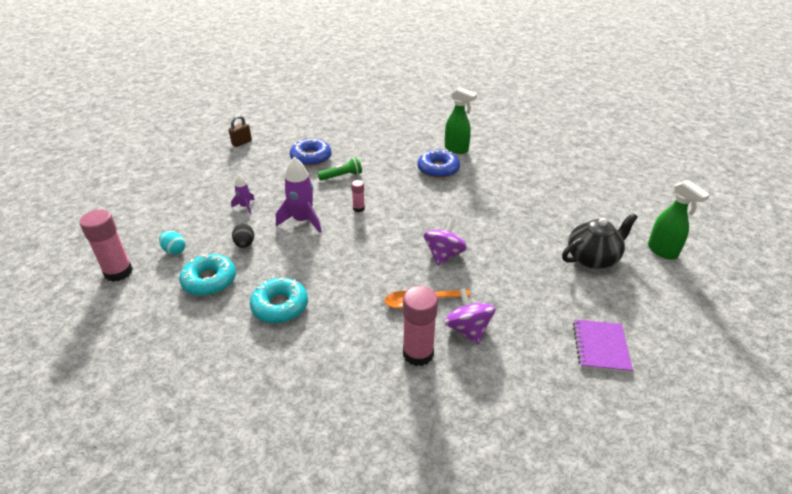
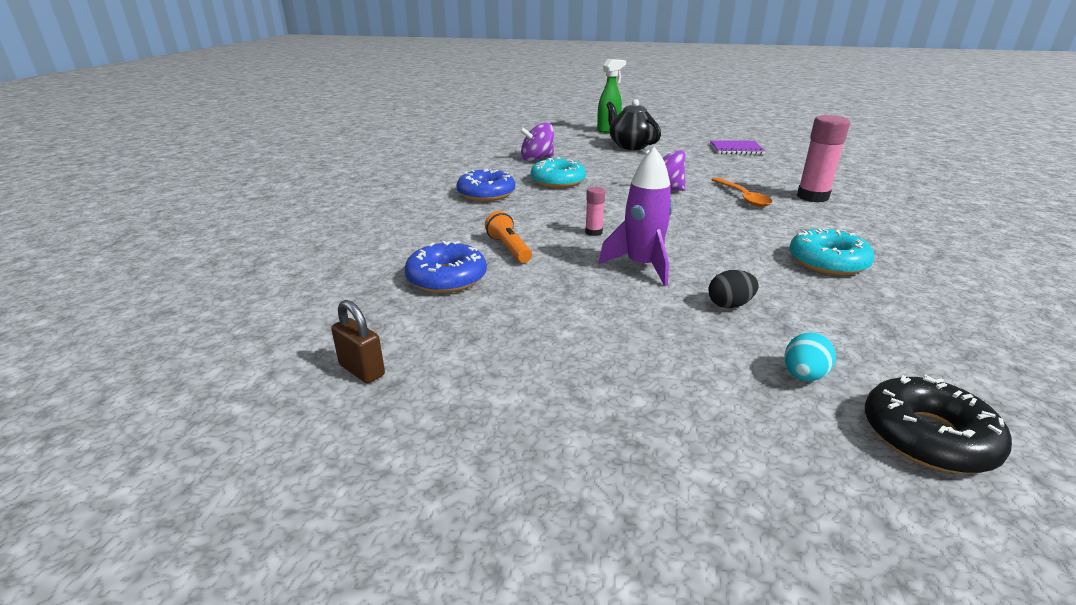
camera: 95 degrees left, 10 degrees down
pink glue stick [80,209,133,282] -> black donut [865,374,1012,473]
turquoise donut [179,253,236,296] -> turquoise donut moved to [530,157,586,188]
purple rocket [231,175,255,214] -> none
green flashlight [317,157,362,181] -> orange flashlight [485,211,532,263]
purple spinning top [444,288,496,345] -> purple spinning top moved to [519,122,554,161]
green spray bottle [445,87,477,154] -> none

